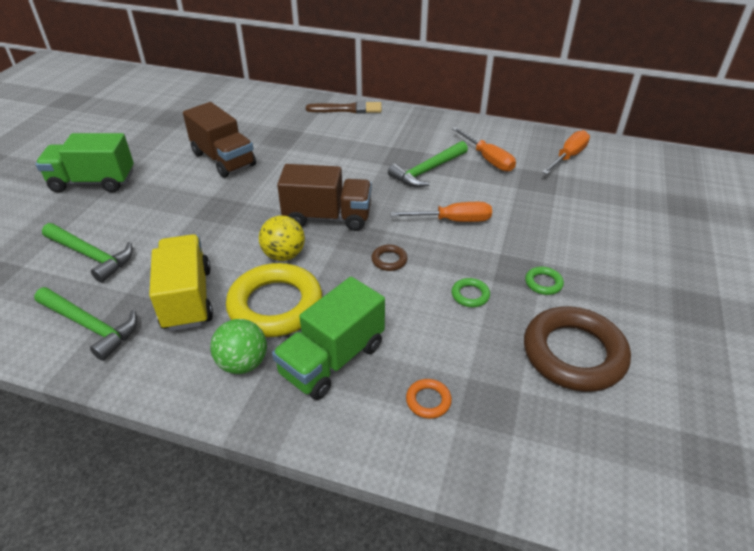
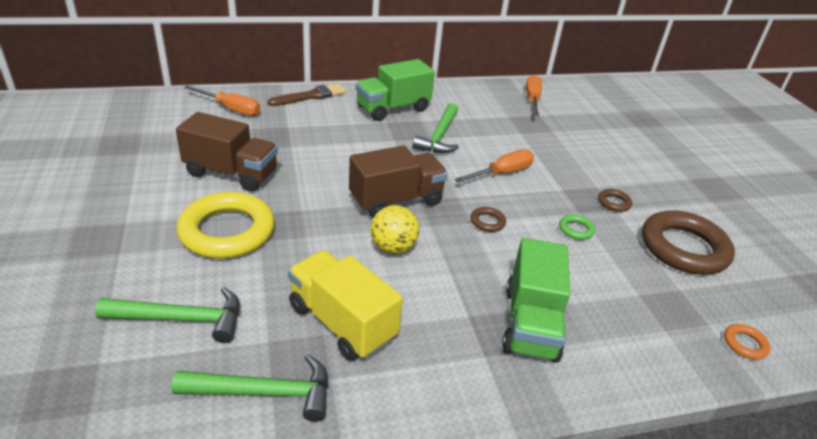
camera: 35 degrees left, 5 degrees down
green truck [36,133,134,193] -> green truck moved to [356,59,435,121]
green ball [211,319,267,374] -> none
yellow ring [226,263,322,337] -> yellow ring moved to [176,192,275,259]
orange ring [406,379,452,419] -> orange ring moved to [724,324,771,360]
orange screwdriver [452,127,516,172] -> orange screwdriver moved to [184,85,260,116]
green ring [525,267,564,295] -> brown ring [598,189,632,212]

